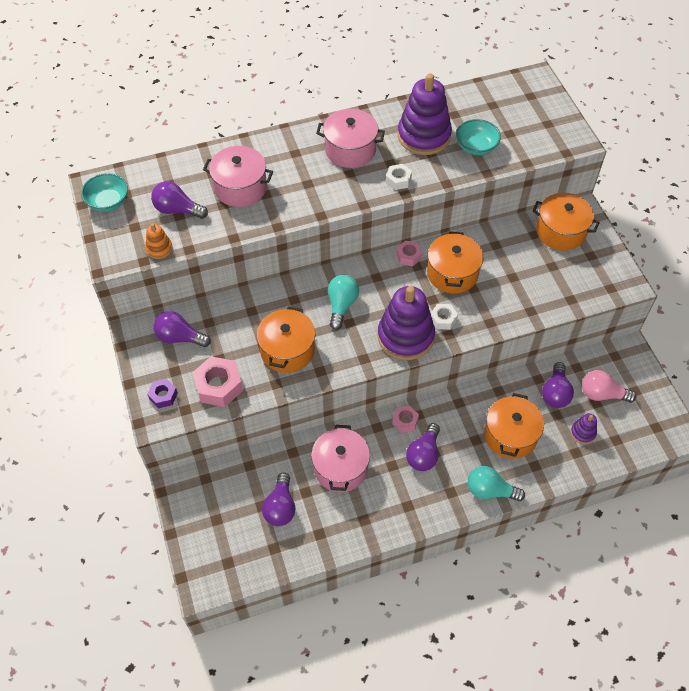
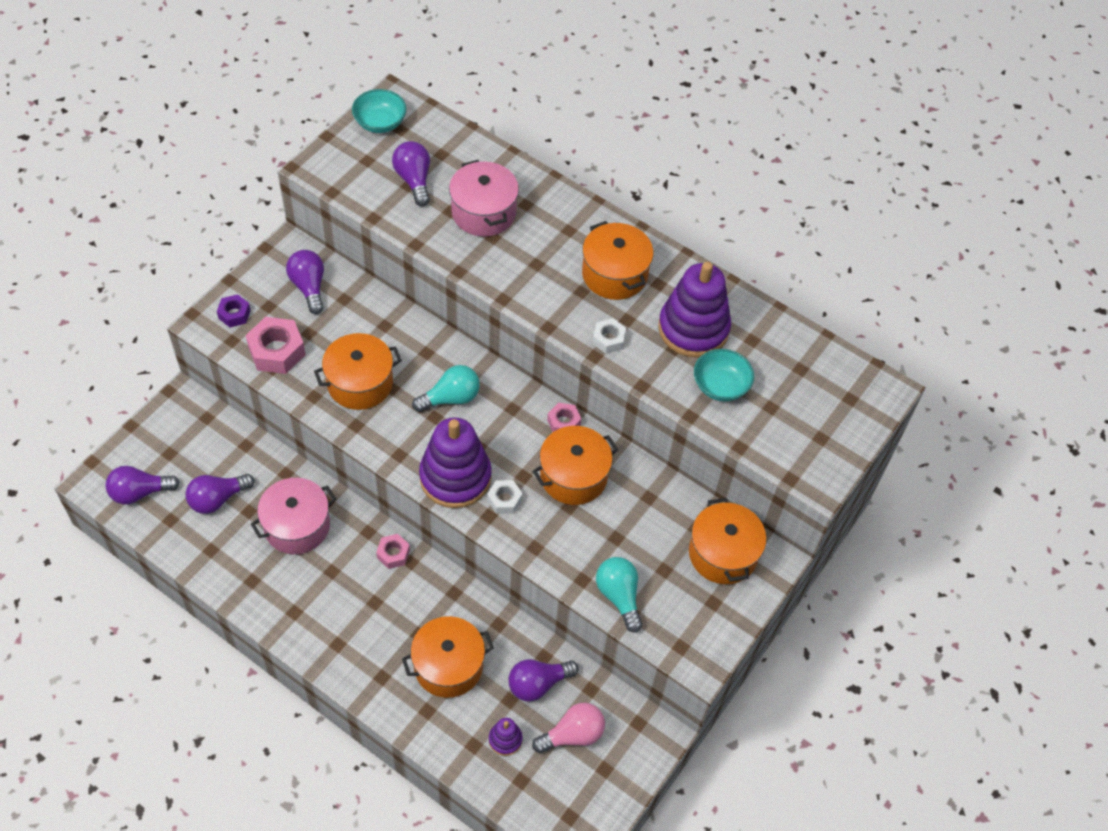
camera: 50 degrees right, 0 degrees up
orange stacking toy [145,223,173,259] -> none
pink pot [316,109,385,168] -> orange pot [582,221,653,300]
purple light bulb [406,423,440,471] -> purple light bulb moved to [106,466,180,504]
turquoise light bulb [468,466,525,501] -> turquoise light bulb moved to [596,557,642,633]
pink light bulb [582,370,636,403] -> pink light bulb turned 90 degrees clockwise [532,702,605,753]

